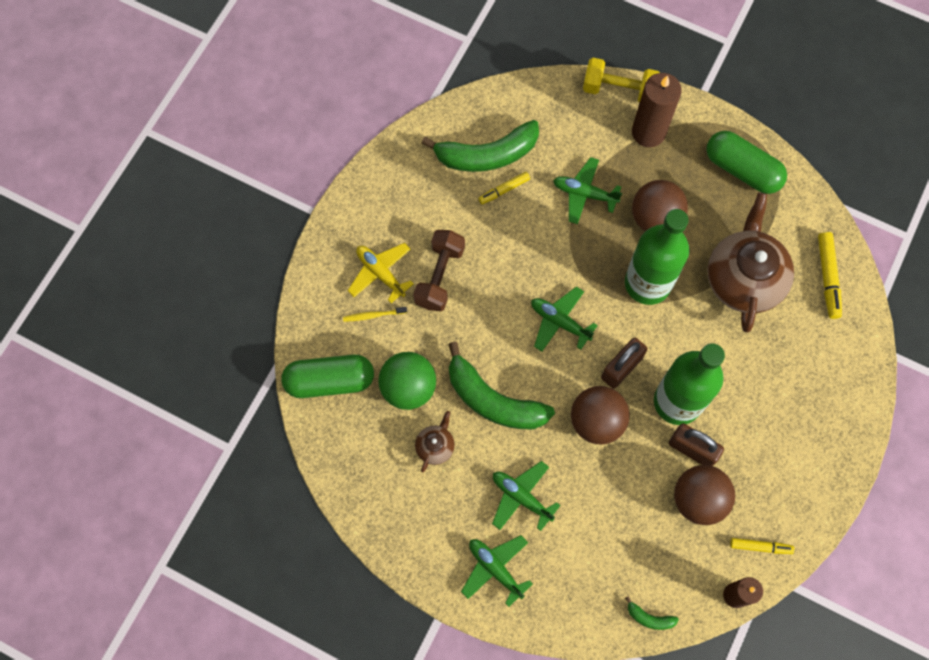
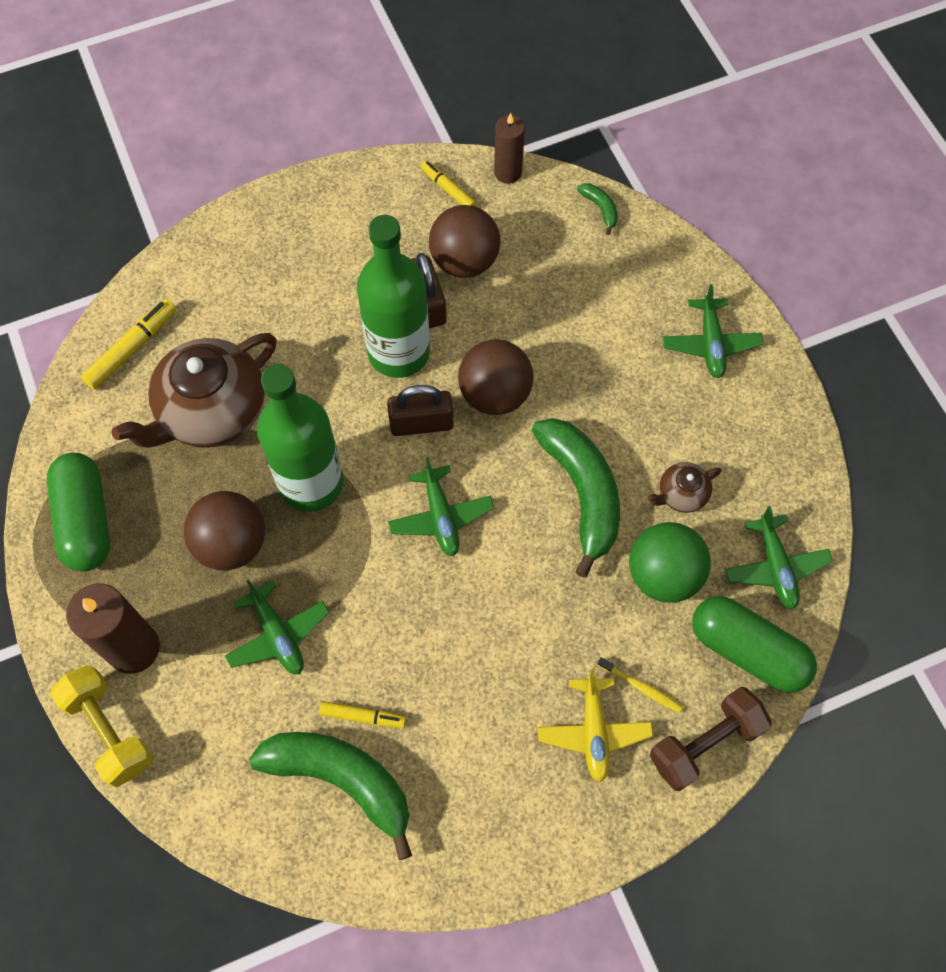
camera: 140 degrees left, 5 degrees down
brown dumbbell [413,230,465,311] -> brown dumbbell moved to [650,687,772,791]
green plane [492,461,561,531] -> green plane moved to [725,506,833,610]

